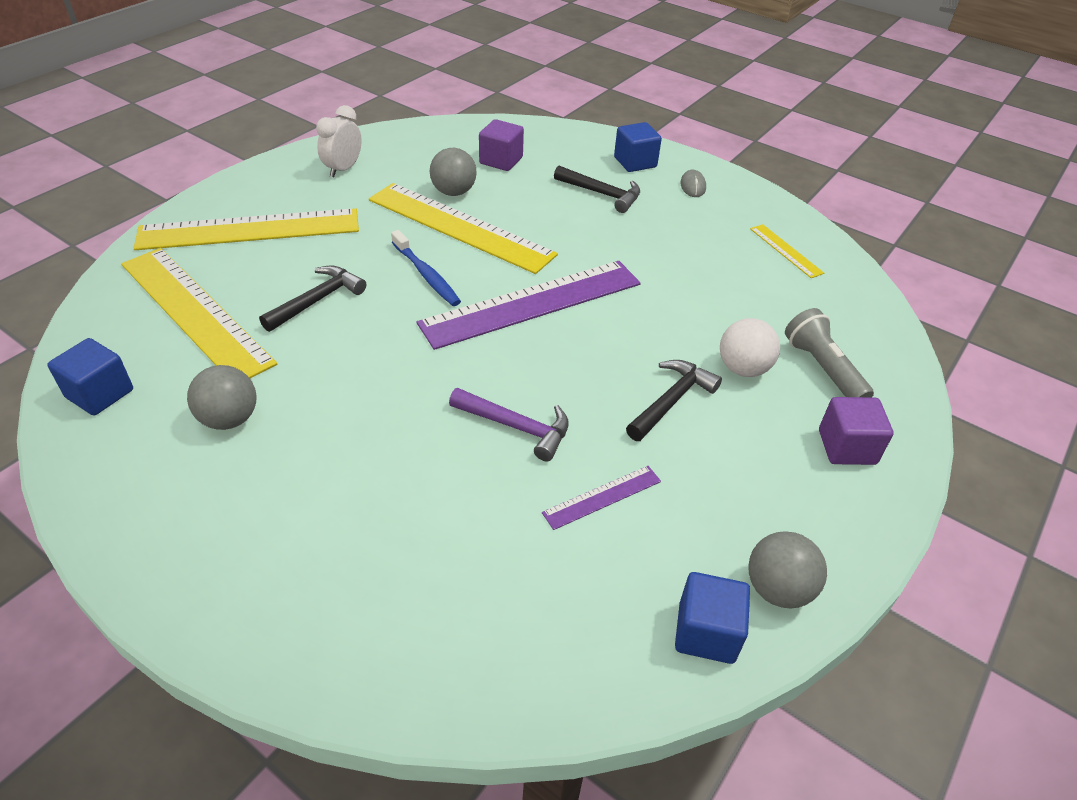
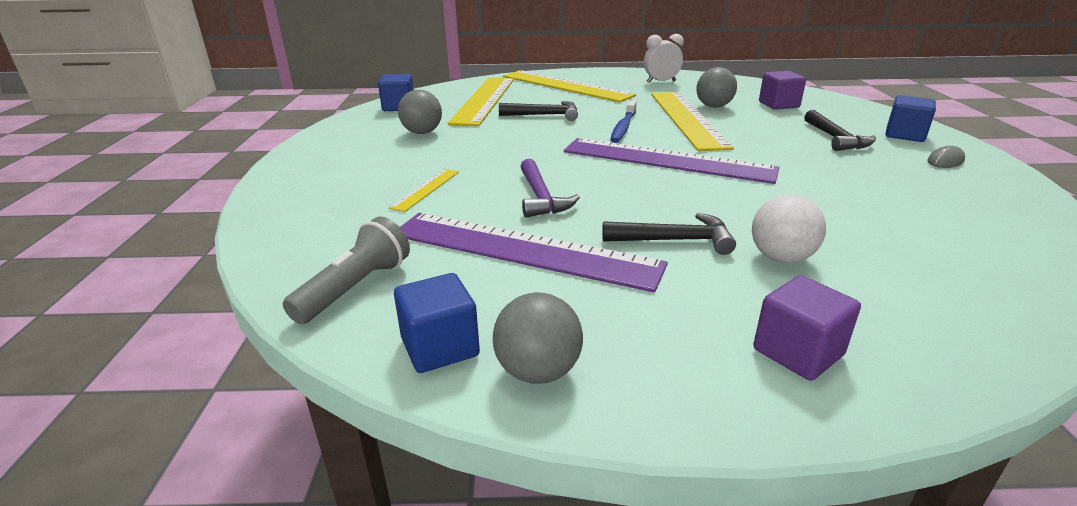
camera: 55 degrees right, 15 degrees down
purple ruler [542,466,661,530] -> purple ruler [400,213,668,292], size x2.28
yellow ruler [750,224,824,278] -> yellow ruler moved to [388,169,459,212]
grey flashlight [785,308,874,398] -> grey flashlight moved to [283,216,410,324]

